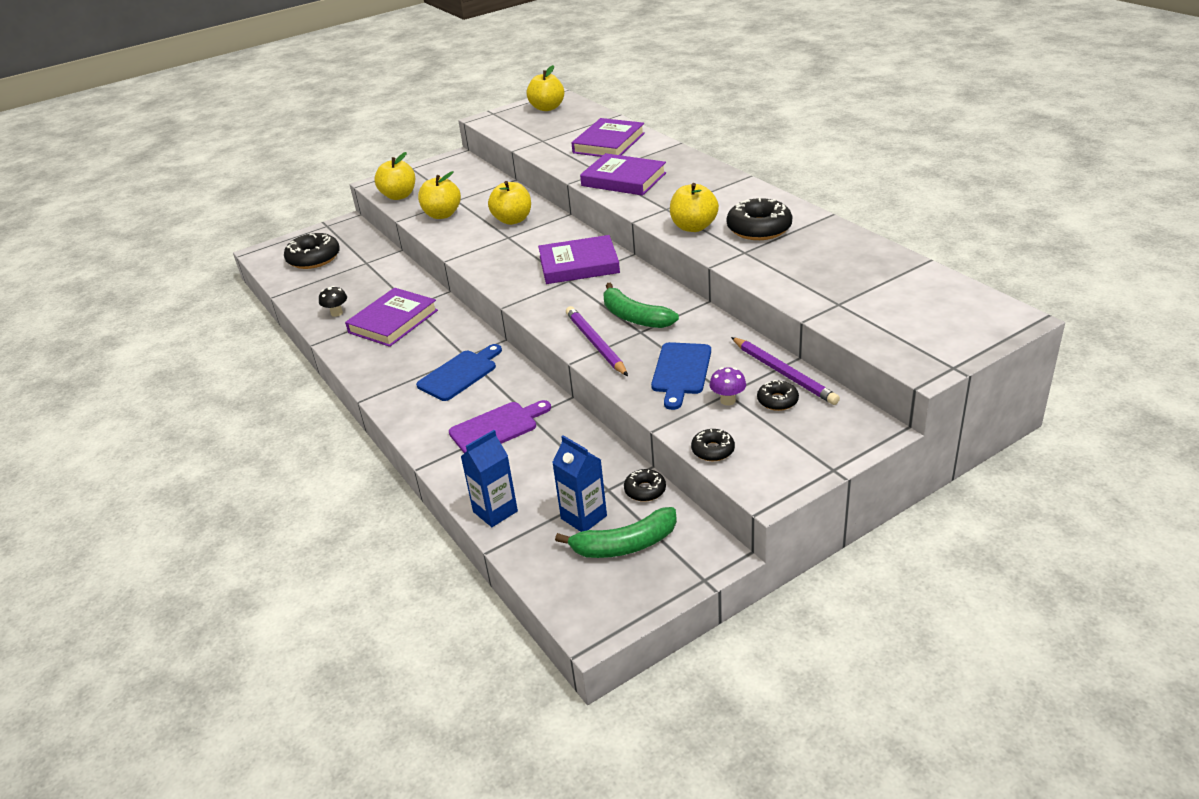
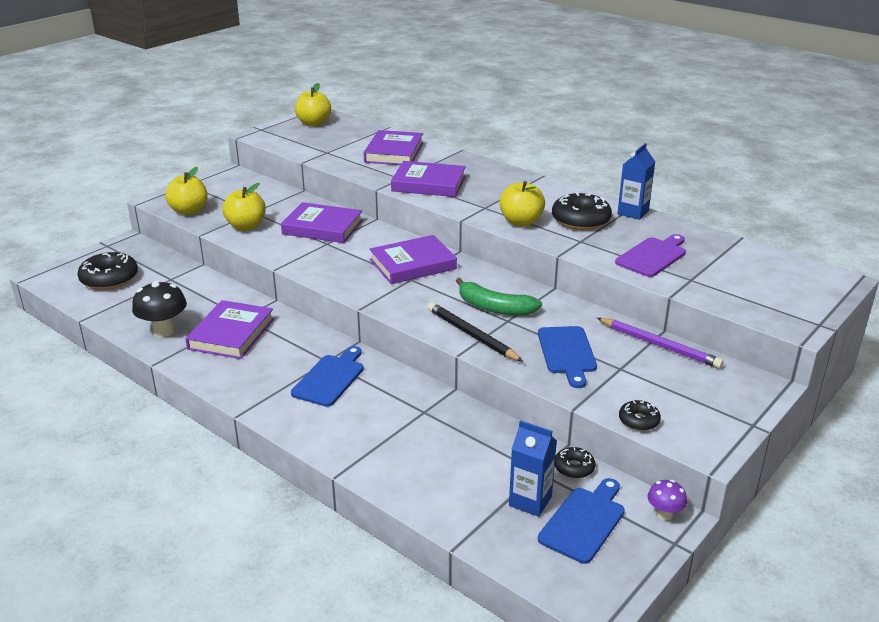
camera: 20 degrees left, 5 degrees down
black mushroom [319,286,347,317] -> black mushroom [132,280,187,337], size x1.77
purple cutting board [449,400,551,453] -> purple cutting board moved to [615,234,686,277]
blue carton [461,430,518,527] -> blue carton moved to [617,143,655,220]
yellow apple [488,181,531,225] -> purple book [281,202,363,243]
green banana [555,507,677,558] -> blue cutting board [538,478,625,564]
purple pencil [566,306,628,376] -> black pencil [428,302,523,362]
purple mushroom [710,367,746,405] -> purple mushroom moved to [648,480,687,521]
black donut [757,380,799,411] -> none

